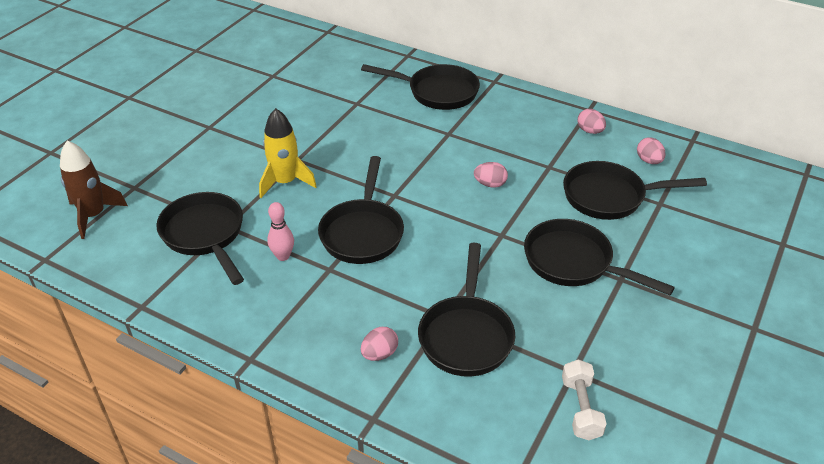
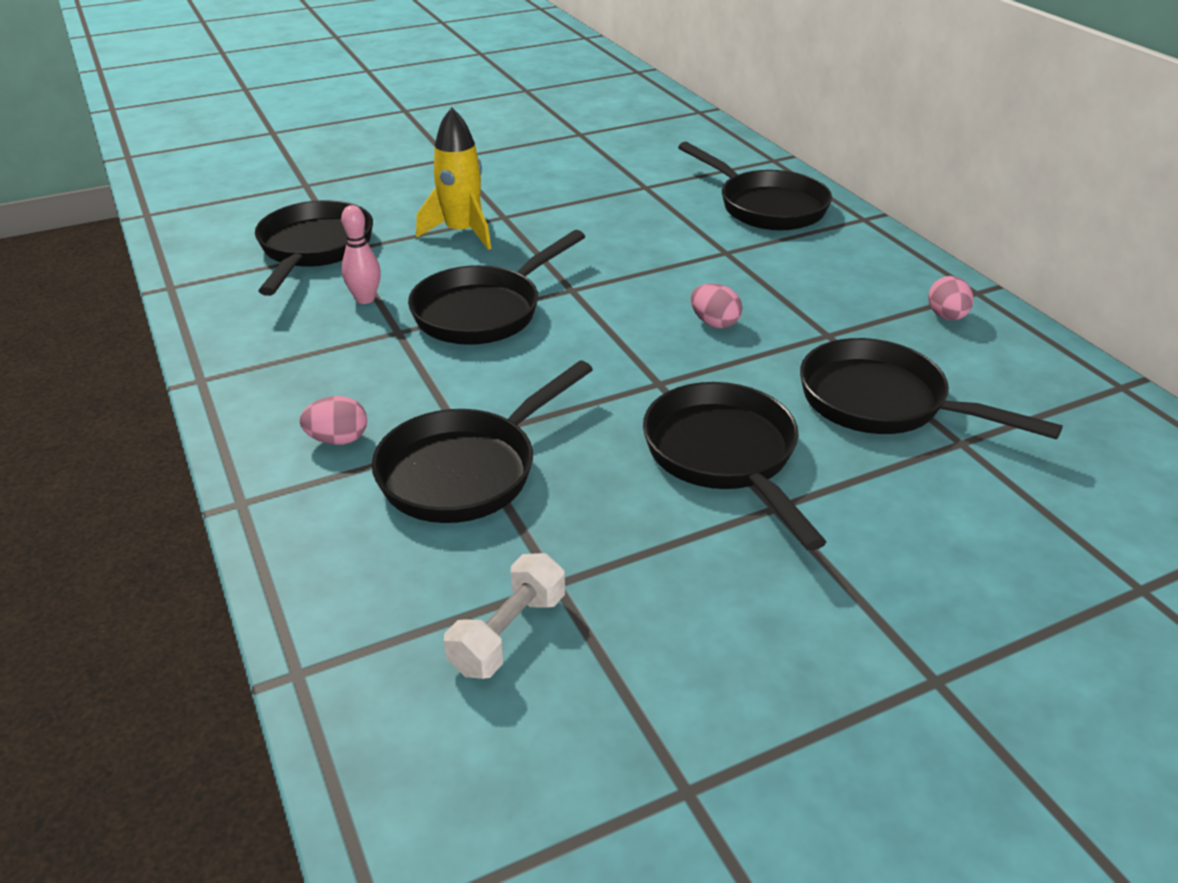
camera: 35 degrees right, 5 degrees down
brown rocket [60,141,128,239] -> none
pink egg [637,137,666,164] -> none

